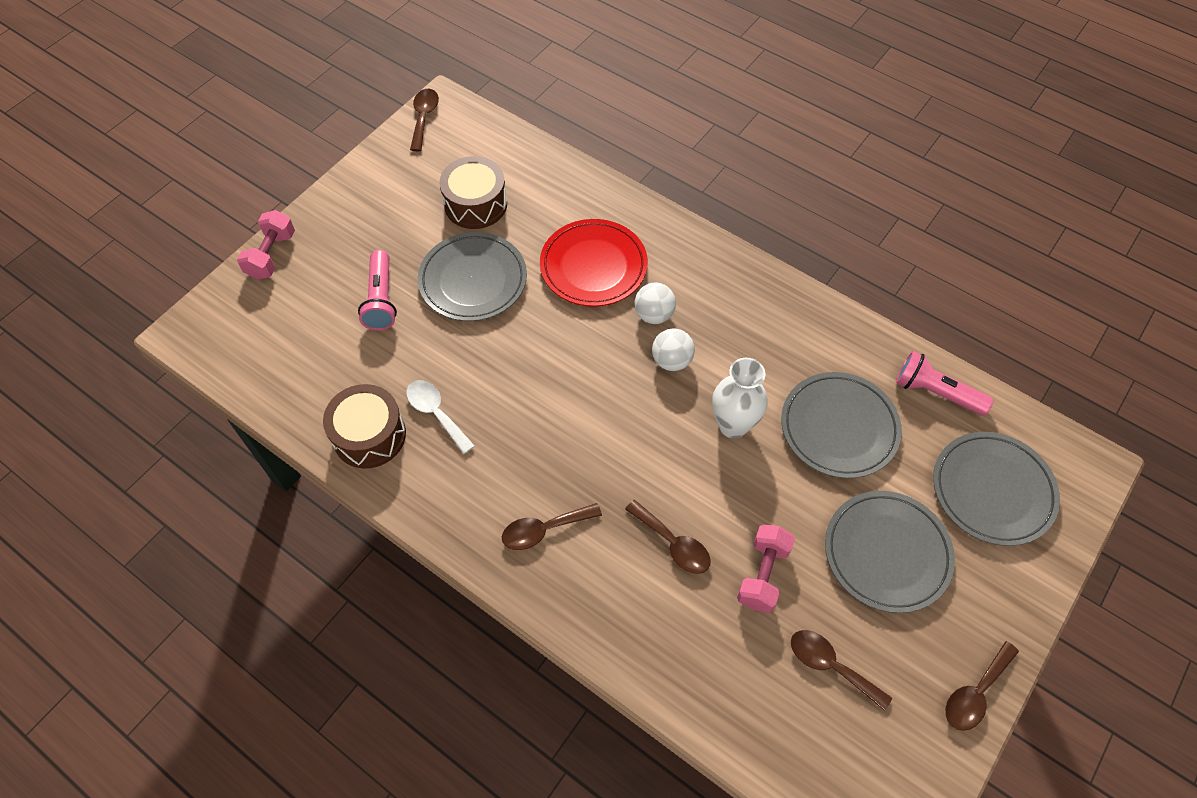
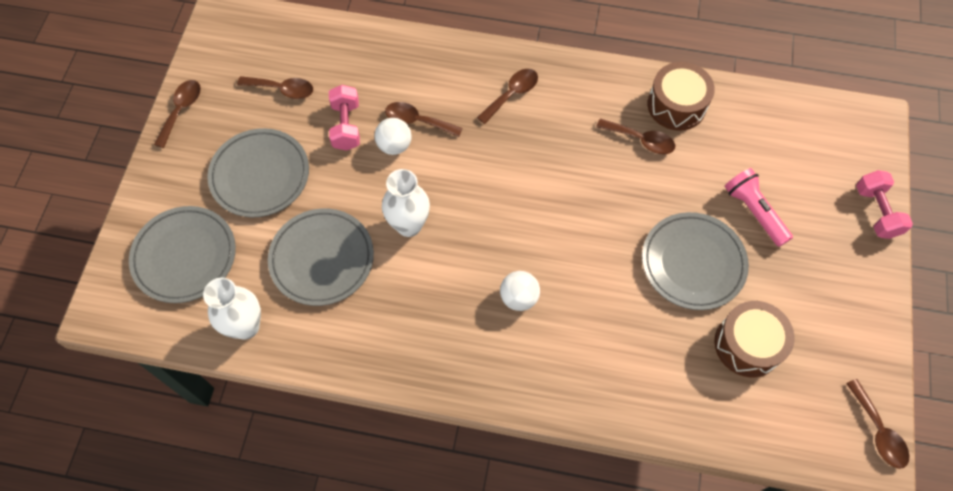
camera: 155 degrees right, 5 degrees up
white spoon [406,380,475,454] -> brown spoon [596,118,675,155]
red plate [540,219,648,307] -> none
white ball [652,329,695,371] -> white ball moved to [375,118,412,155]
pink flashlight [896,351,994,416] -> white vase [203,277,261,340]

